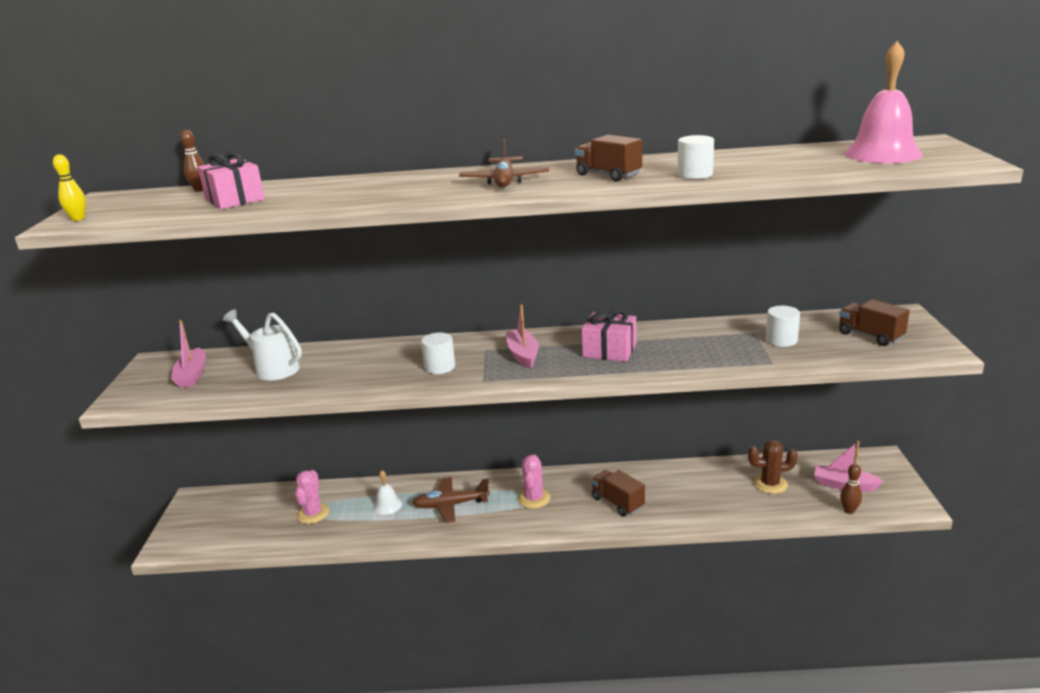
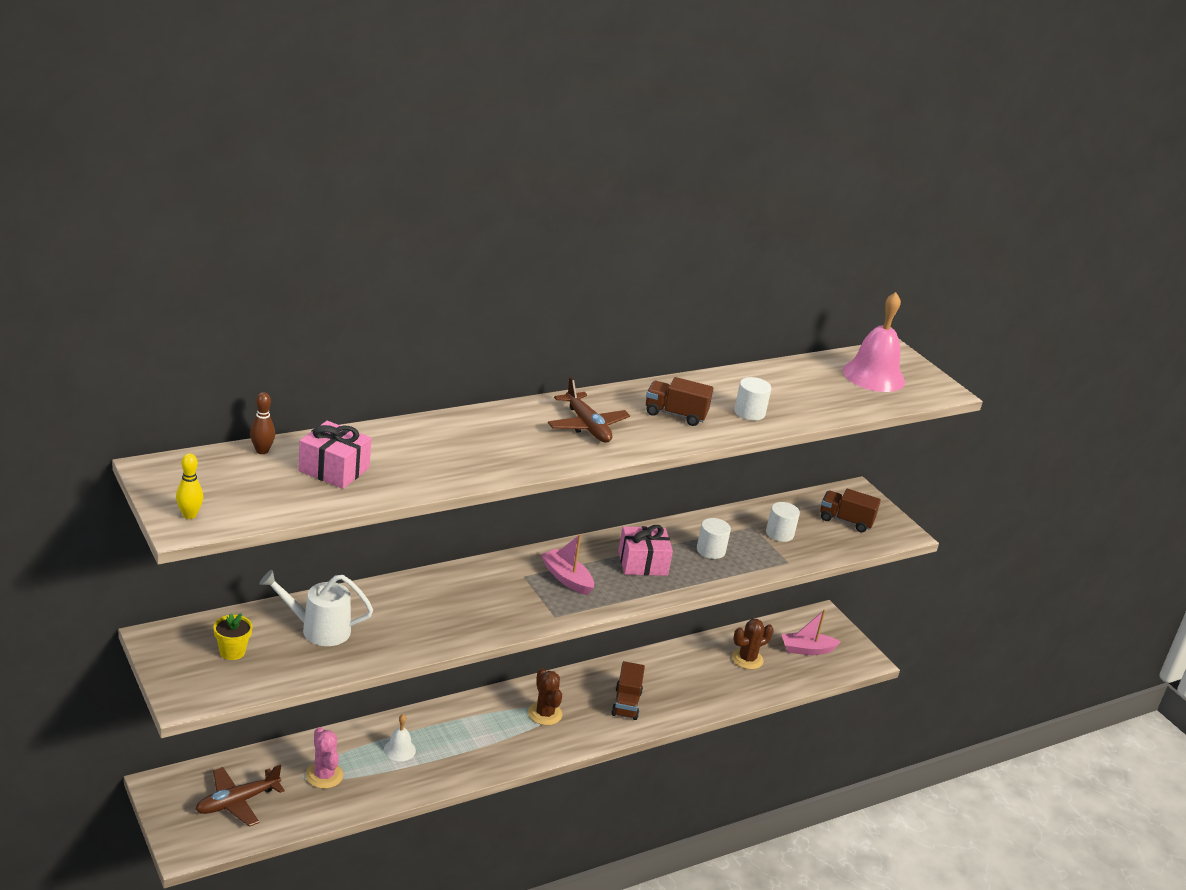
camera: 35 degrees left, 5 degrees up
pink boat [171,320,206,388] -> yellow flower pot [213,613,253,660]
brown plane [412,477,490,523] -> brown plane moved to [195,765,285,827]
white cylinder [421,333,455,374] -> white cylinder moved to [697,518,731,559]
pink cactus [518,455,551,509] -> brown cactus [528,668,562,725]
brown truck [591,470,645,517] -> brown truck turned 105 degrees counterclockwise [611,661,645,720]
brown bowling pin [840,464,862,514] -> none

